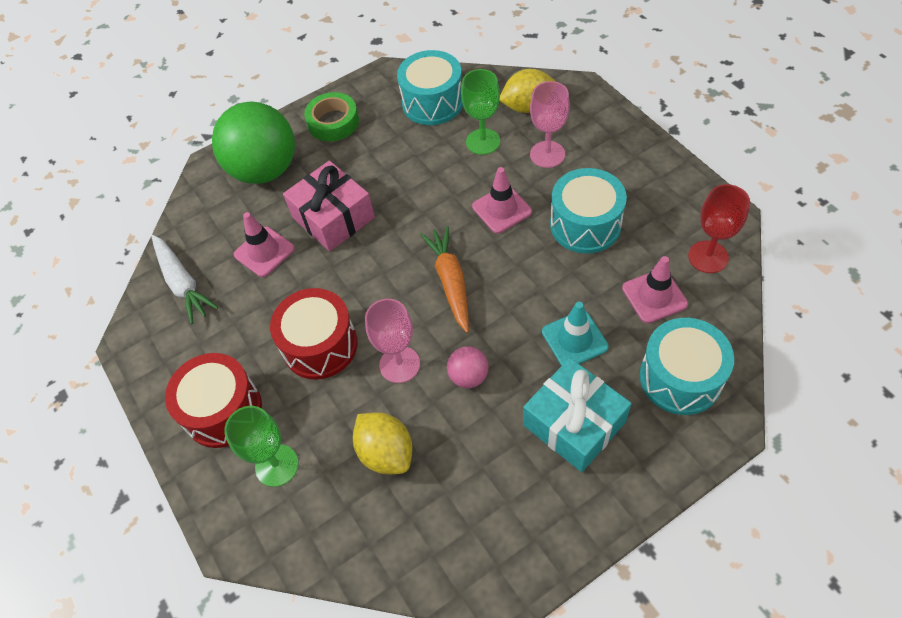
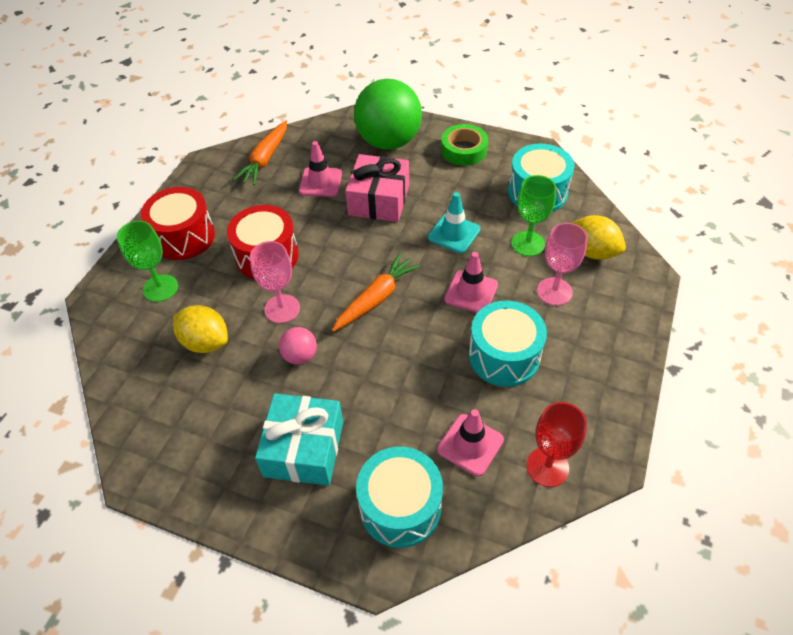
camera: 50 degrees right, 5 degrees down
white carrot [151,235,218,324] -> orange carrot [233,120,287,185]
yellow lemon [353,412,413,474] -> yellow lemon turned 75 degrees counterclockwise [173,305,228,353]
turquoise traffic cone [542,302,609,366] -> turquoise traffic cone moved to [428,192,481,253]

